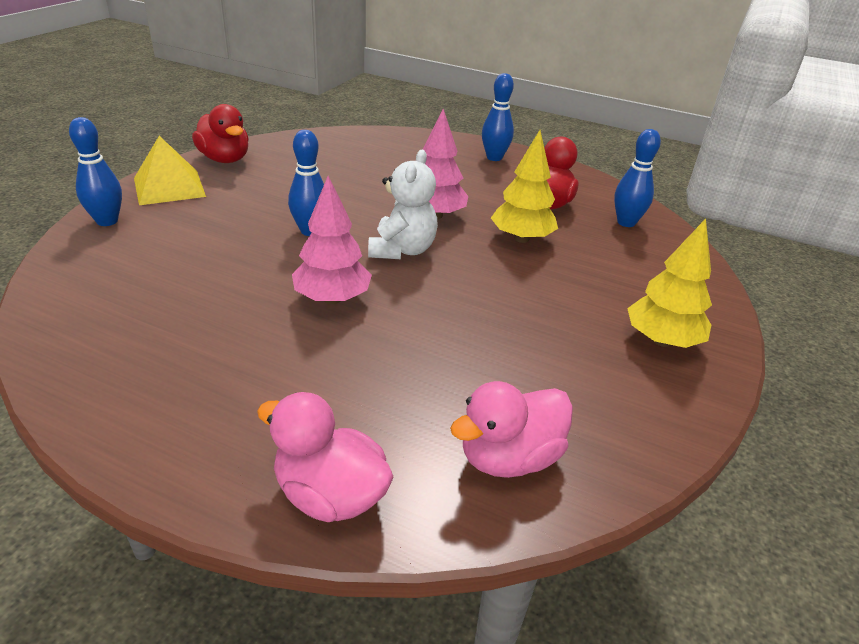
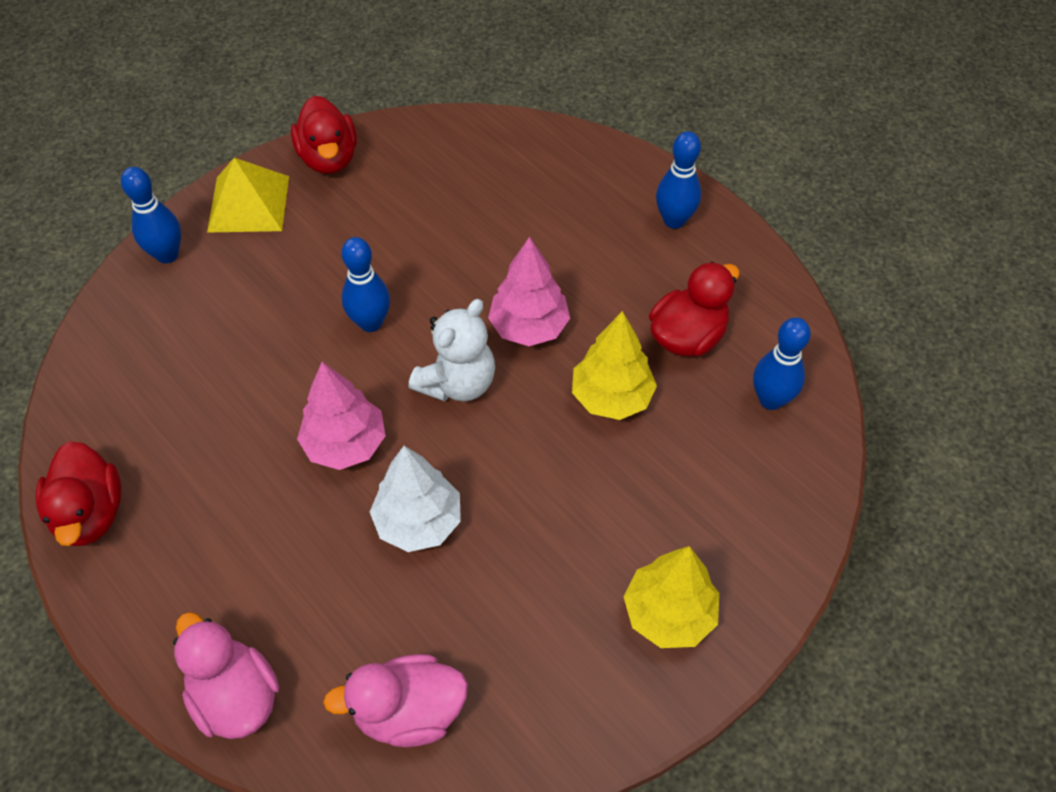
camera: 25 degrees right, 20 degrees up
none -> red duck [36,441,121,546]
none -> white tree [370,446,461,552]

